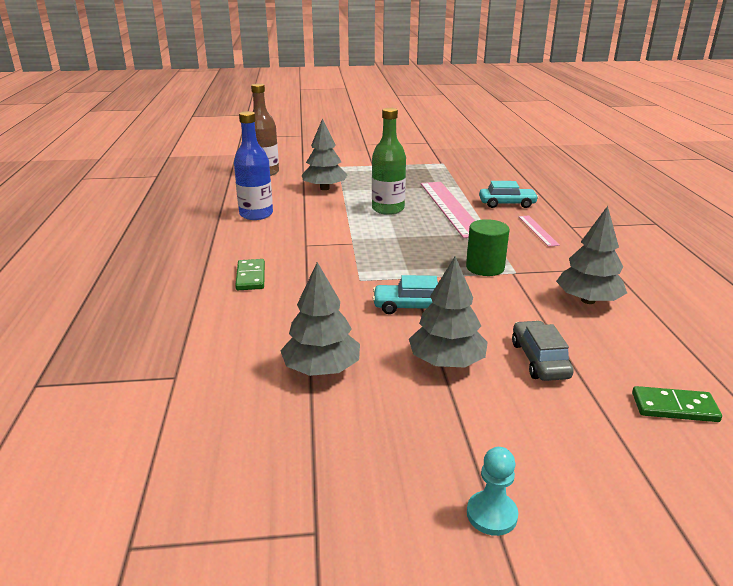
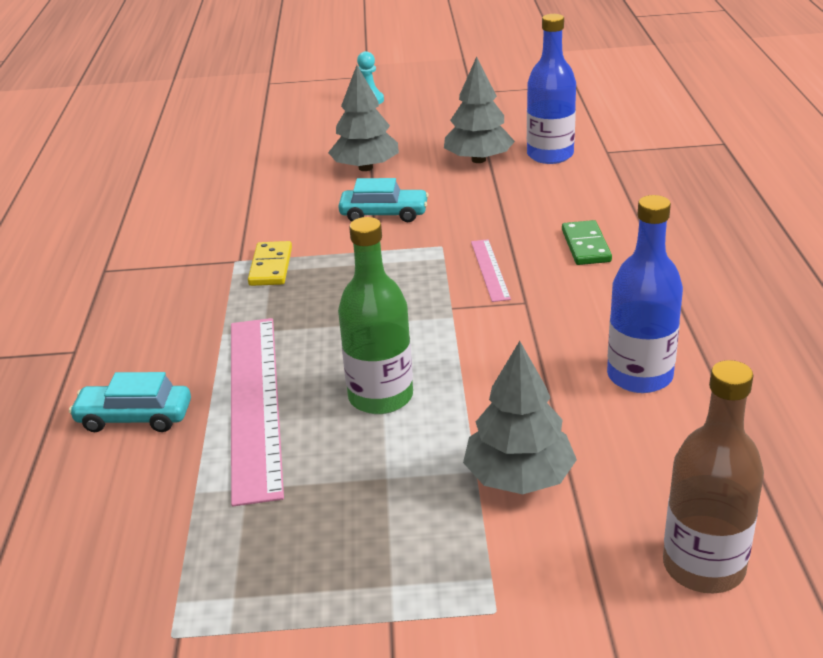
camera: 175 degrees left, 5 degrees up
green cylinder [466,219,509,276] -> yellow domino [248,241,292,286]
grey car [512,321,574,381] -> none
pink ruler [518,215,560,247] -> pink ruler moved to [471,239,511,302]
grey tree [556,206,627,304] -> none
green domino [632,386,722,422] -> none
none -> blue bottle [527,14,576,164]

